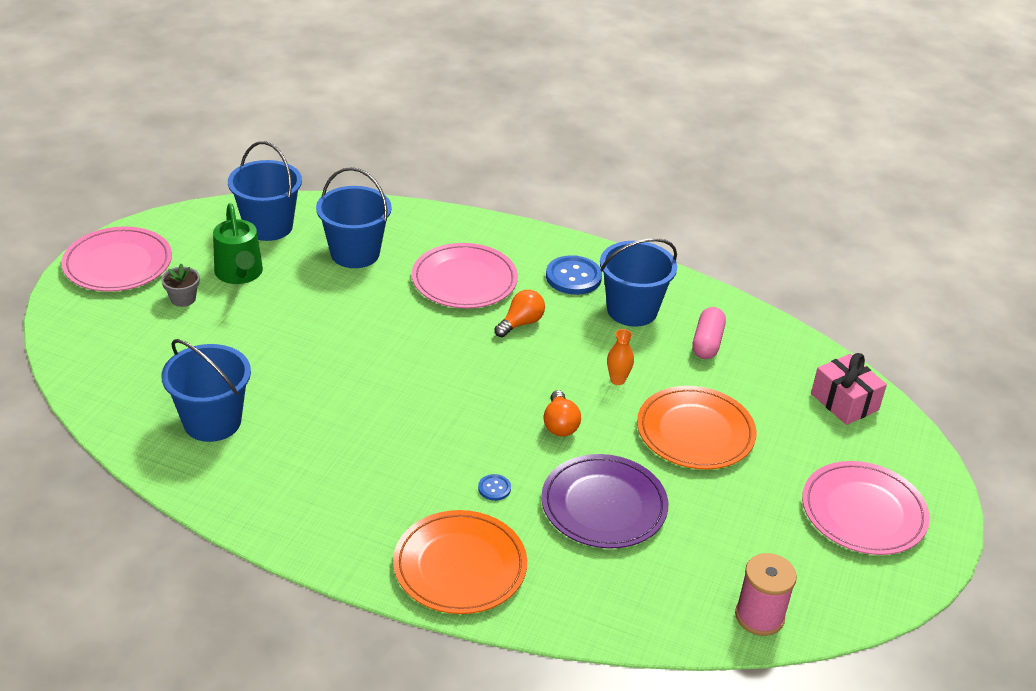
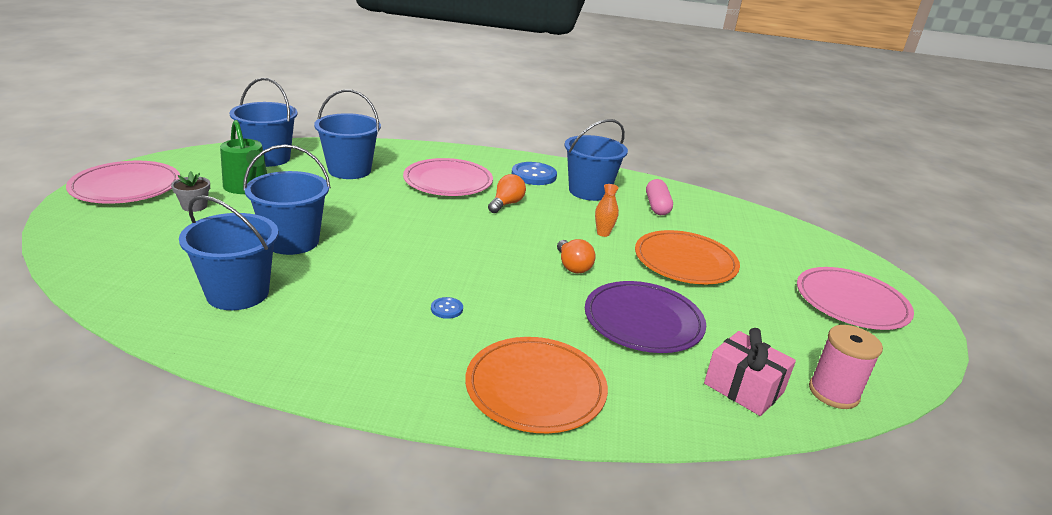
camera: 15 degrees left, 10 degrees down
blue button [478,474,511,501] -> blue button moved to [431,297,463,319]
pink gift [811,353,887,425] -> pink gift moved to [704,328,796,416]
none -> blue bucket [243,144,331,255]

